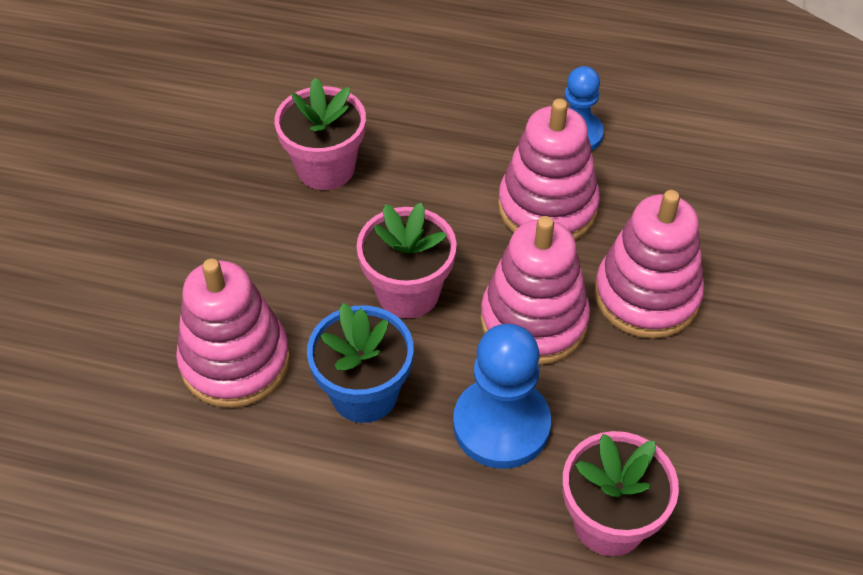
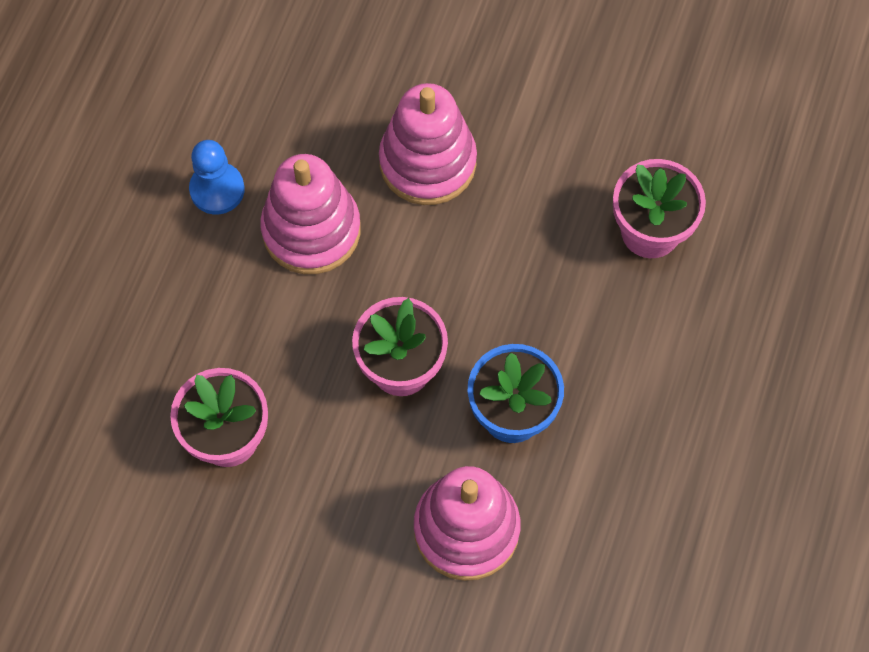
camera: 85 degrees left, 15 degrees up
blue pawn [453,324,551,469] -> none
pink stacking toy [481,216,590,365] -> none

